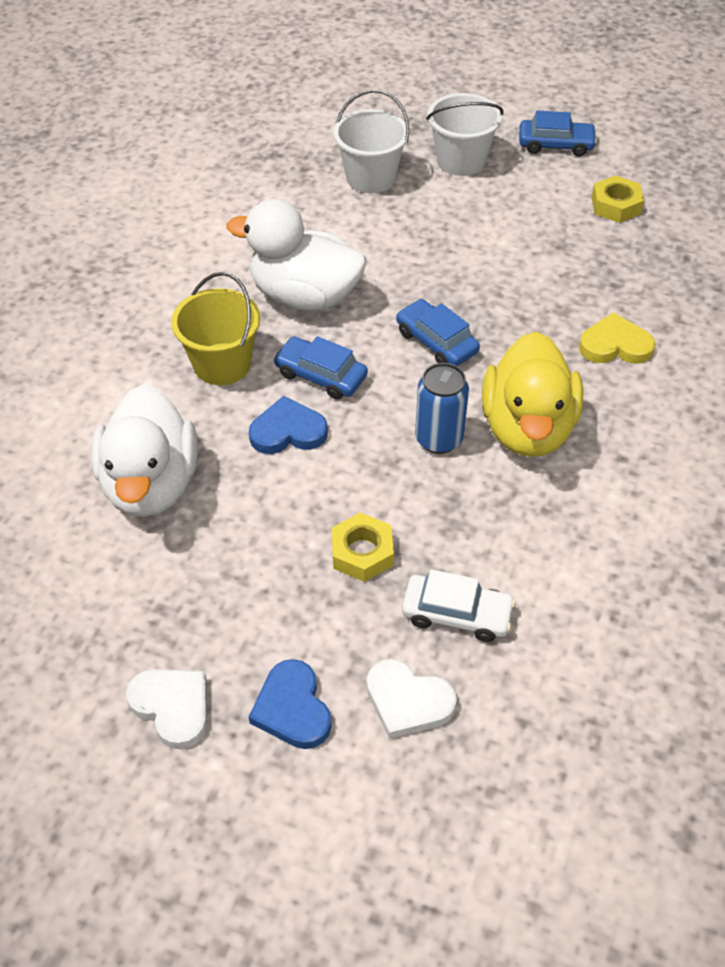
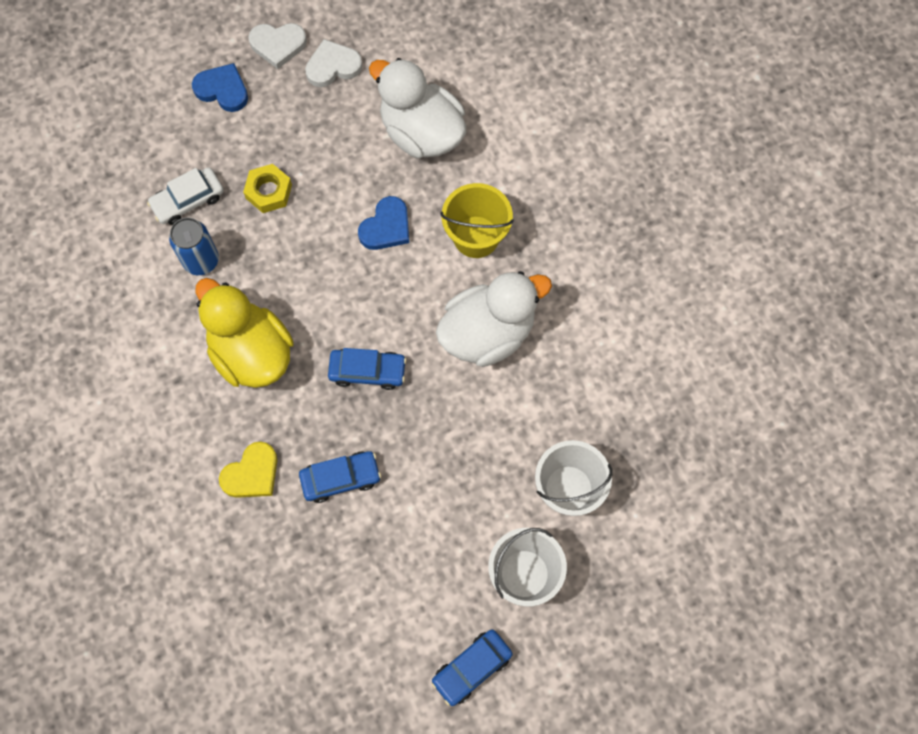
camera: 135 degrees right, 20 degrees up
blue car [273,336,368,400] -> blue car moved to [299,451,381,503]
white heart [367,659,457,739] -> white heart moved to [305,39,362,87]
blue can [415,363,469,454] -> blue can moved to [169,218,219,275]
yellow nut [591,175,644,223] -> none

